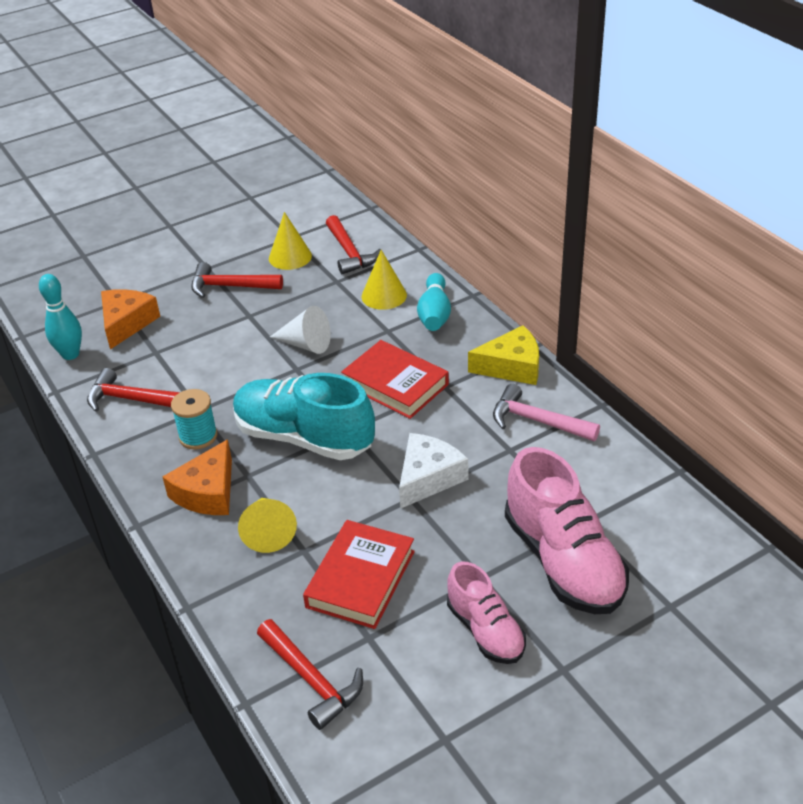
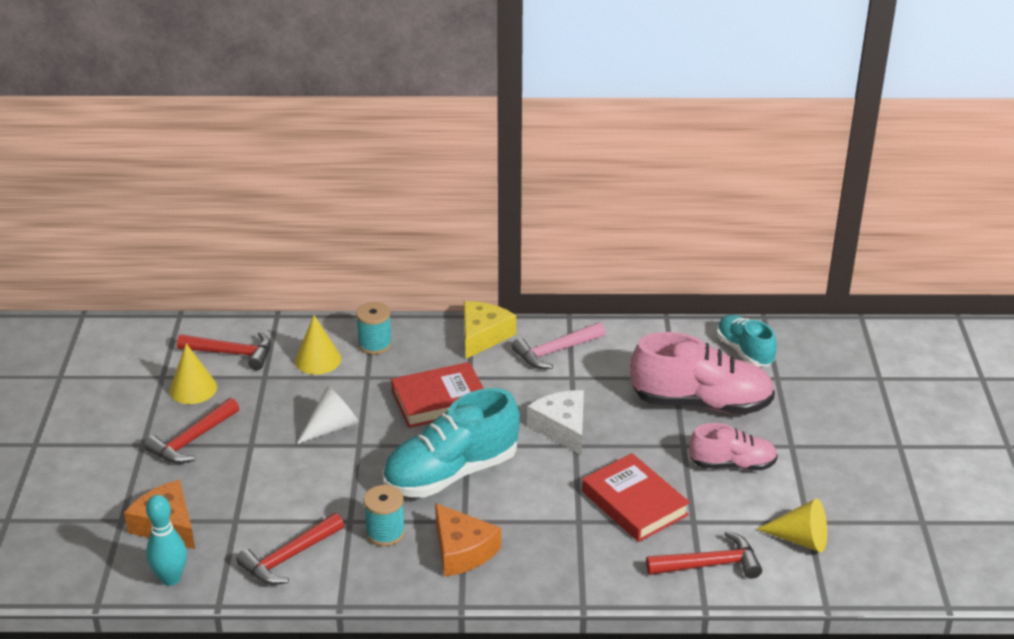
camera: 60 degrees left, 5 degrees down
yellow cone [238,498,297,553] -> yellow cone moved to [757,499,827,553]
turquoise bowling pin [417,273,451,331] -> turquoise spool [356,302,392,355]
none -> turquoise shoe [717,314,777,367]

